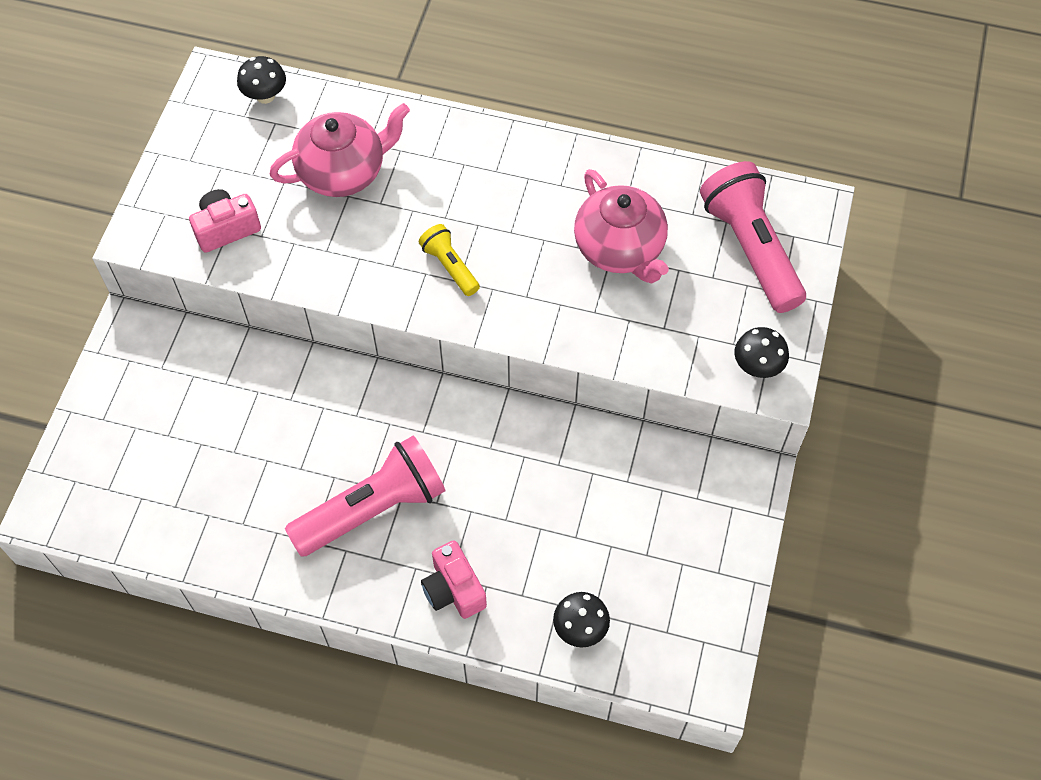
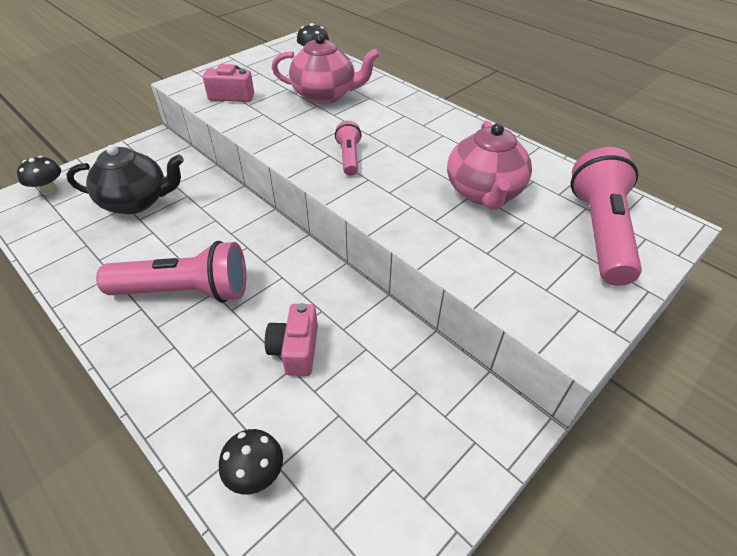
camera: 30 degrees right, 15 degrees down
yellow flashlight [419,224,480,296] -> pink flashlight [335,121,362,176]
pink camera [421,540,487,619] -> pink camera moved to [265,303,318,376]
black mushroom [735,327,789,378] -> black mushroom moved to [17,156,61,195]
none -> black teapot [66,145,184,214]

